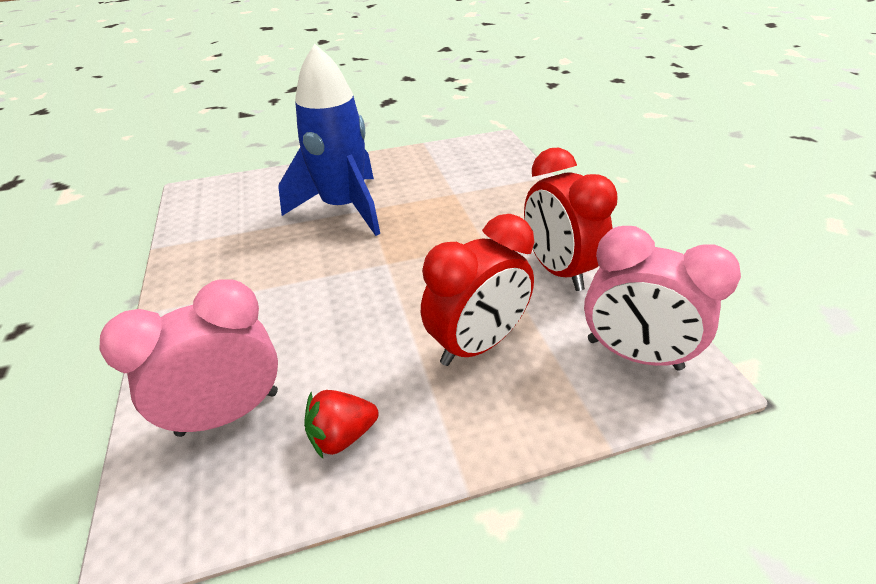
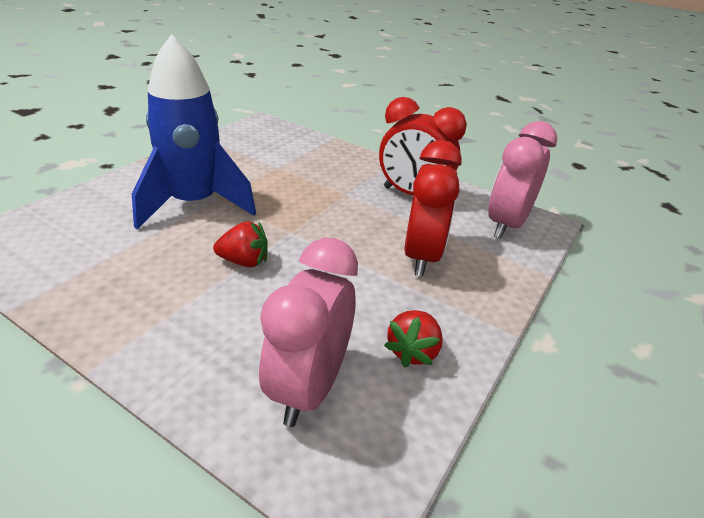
camera: 45 degrees left, 5 degrees down
pink clock [584,226,741,370] -> pink clock turned 135 degrees clockwise [488,121,557,239]
none -> red strawberry [213,221,268,268]

